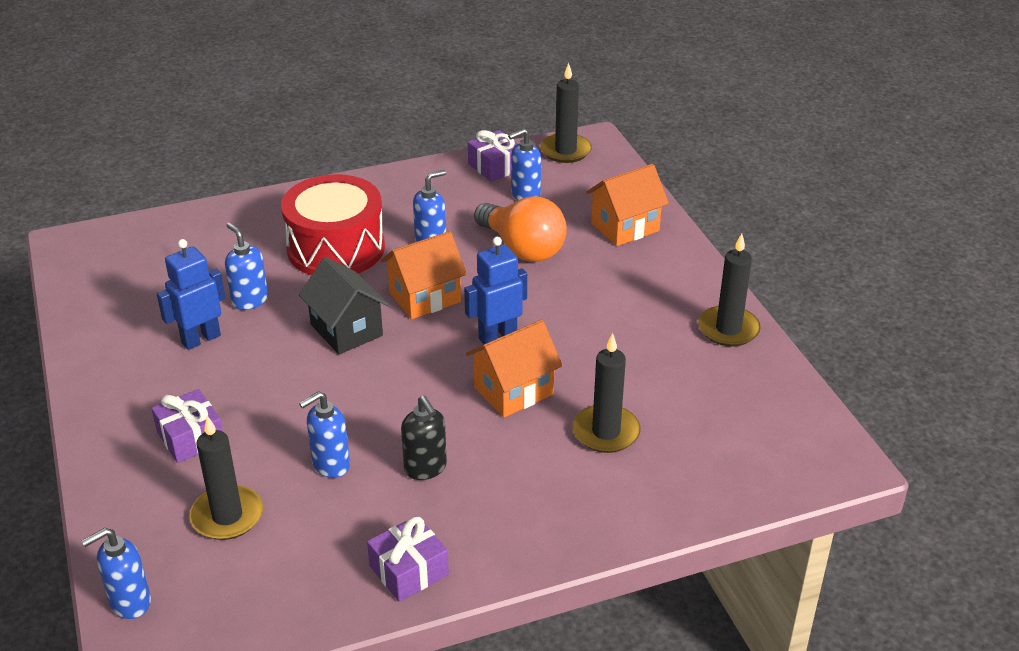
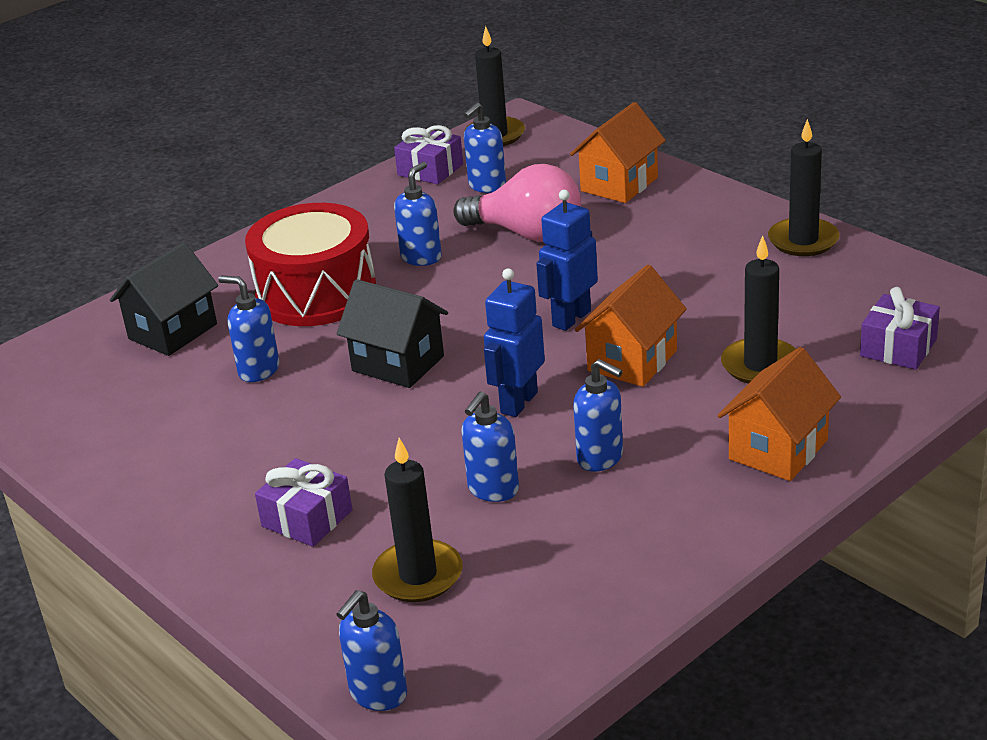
camera: 20 degrees left, 5 degrees down
blue robot [157,239,226,350] -> blue robot moved to [484,268,545,417]
purple gift [367,516,449,602] -> purple gift moved to [860,287,940,370]
orange house [381,231,467,319] -> orange house moved to [717,347,841,481]
black soap dispenser [401,396,447,480] -> blue soap dispenser [573,359,623,472]
orange light bulb [474,196,567,262] -> pink light bulb [453,164,581,242]
none -> black house [110,242,218,356]

